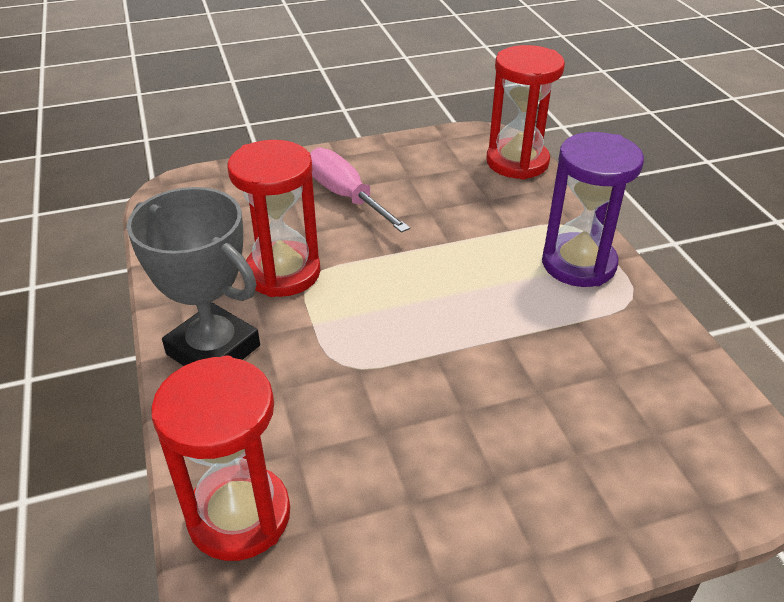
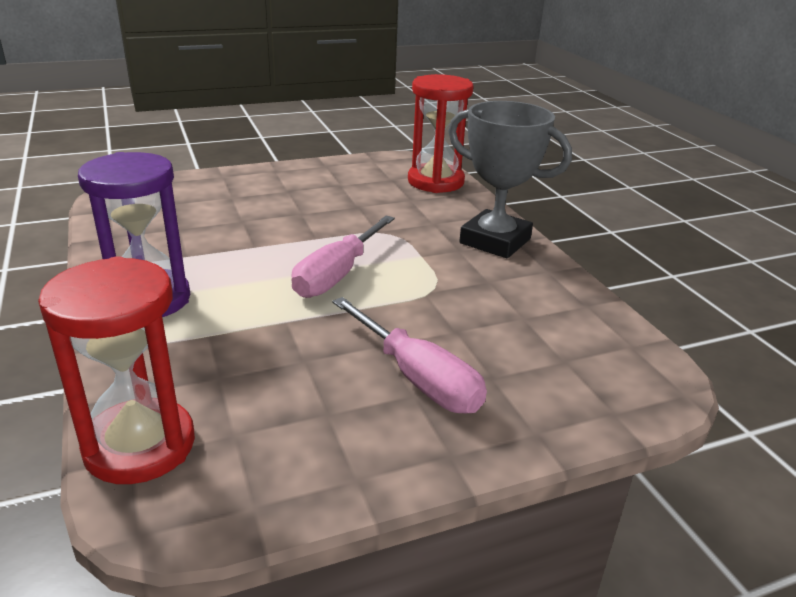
camera: 175 degrees right, 10 degrees down
red hourglass [228,140,320,297] -> none
none -> pink screwdriver [291,215,395,298]

